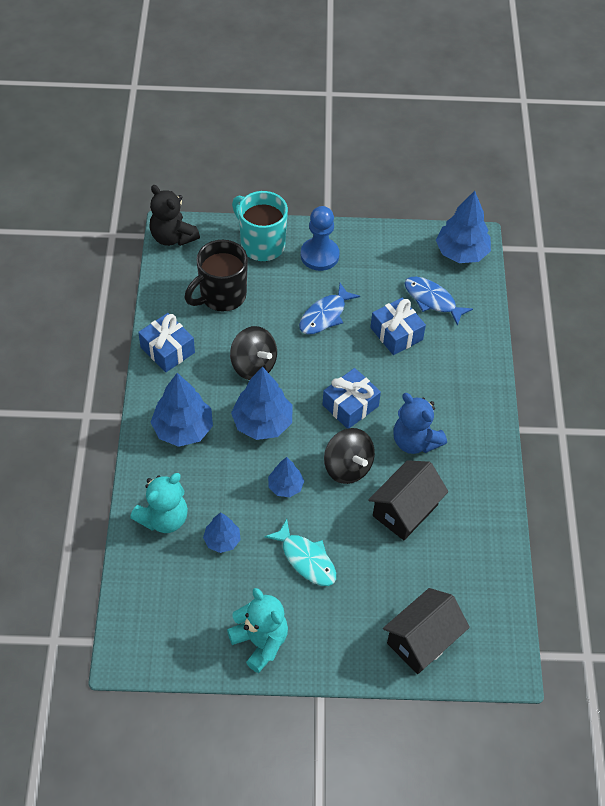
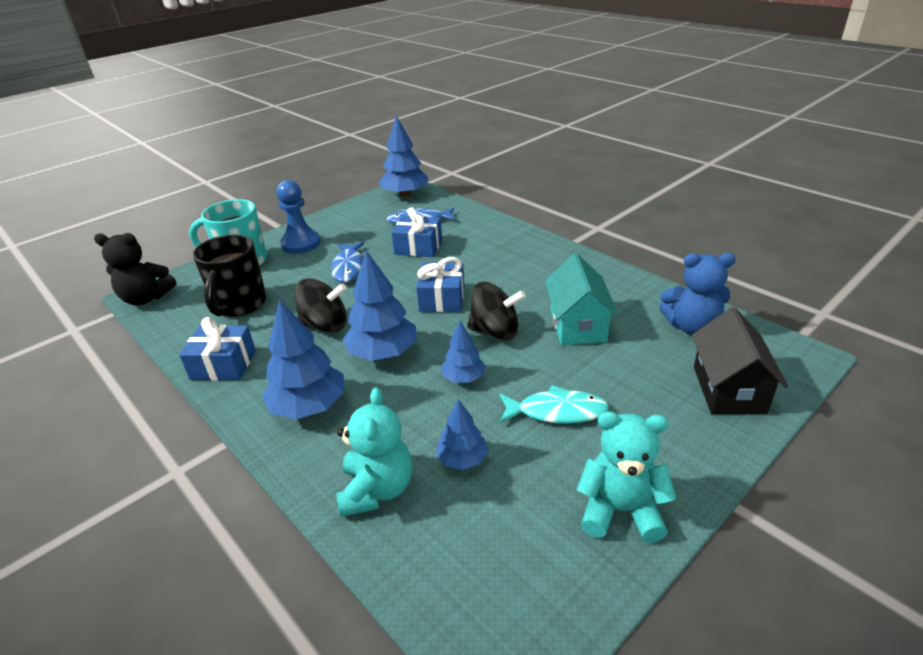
camera: 40 degrees left, 20 degrees down
black house [368,460,448,540] -> turquoise house [545,253,619,345]
blue teddy bear [393,393,447,454] -> blue teddy bear moved to [659,253,736,335]

